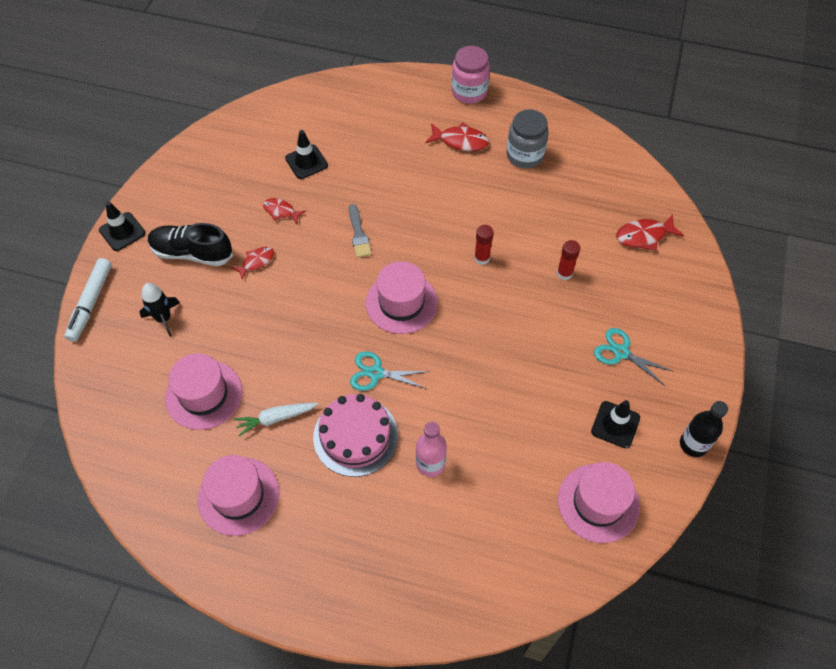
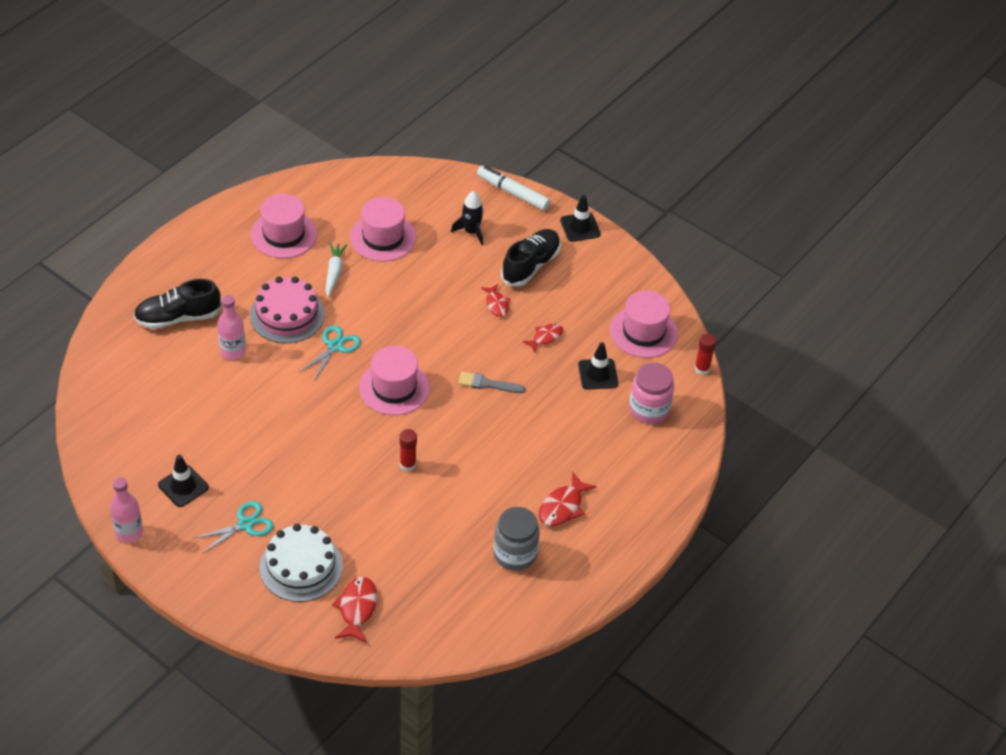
camera: 110 degrees right, 10 degrees down
pink jar [452,46,490,104] -> pink jar moved to [629,363,674,424]
red glue stick [557,240,580,280] -> red glue stick moved to [695,334,716,375]
pink hat [558,462,640,543] -> pink hat moved to [610,290,678,358]
black bottle [680,401,728,457] -> pink bottle [110,477,143,543]
none -> black shoe [134,279,222,329]
none -> white cake [260,524,343,602]

